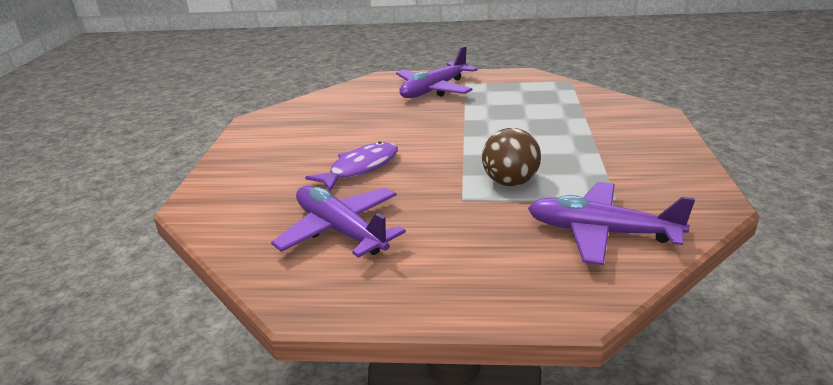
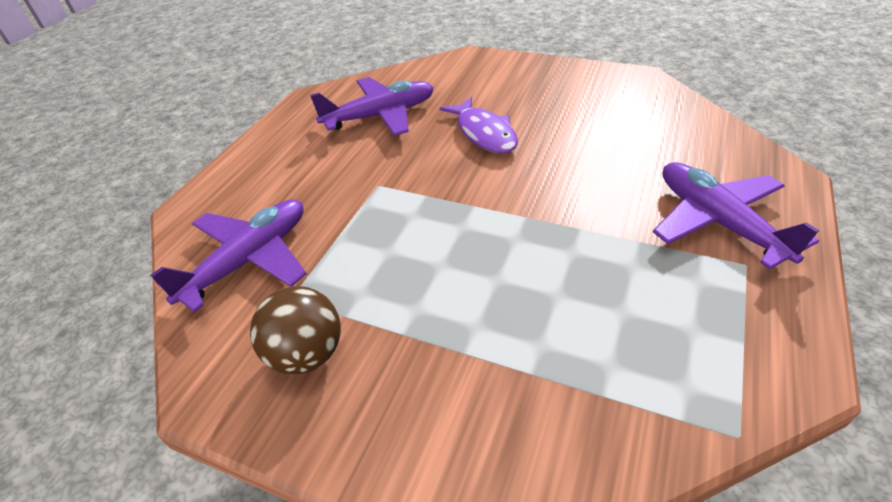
camera: 110 degrees right, 15 degrees up
brown ball [482,128,541,186] -> brown ball moved to [250,286,341,375]

